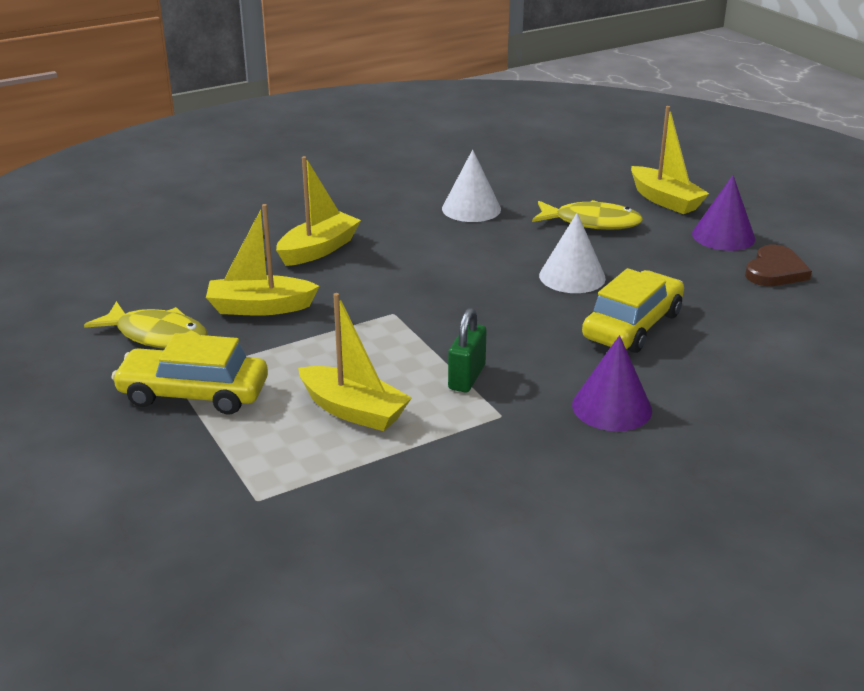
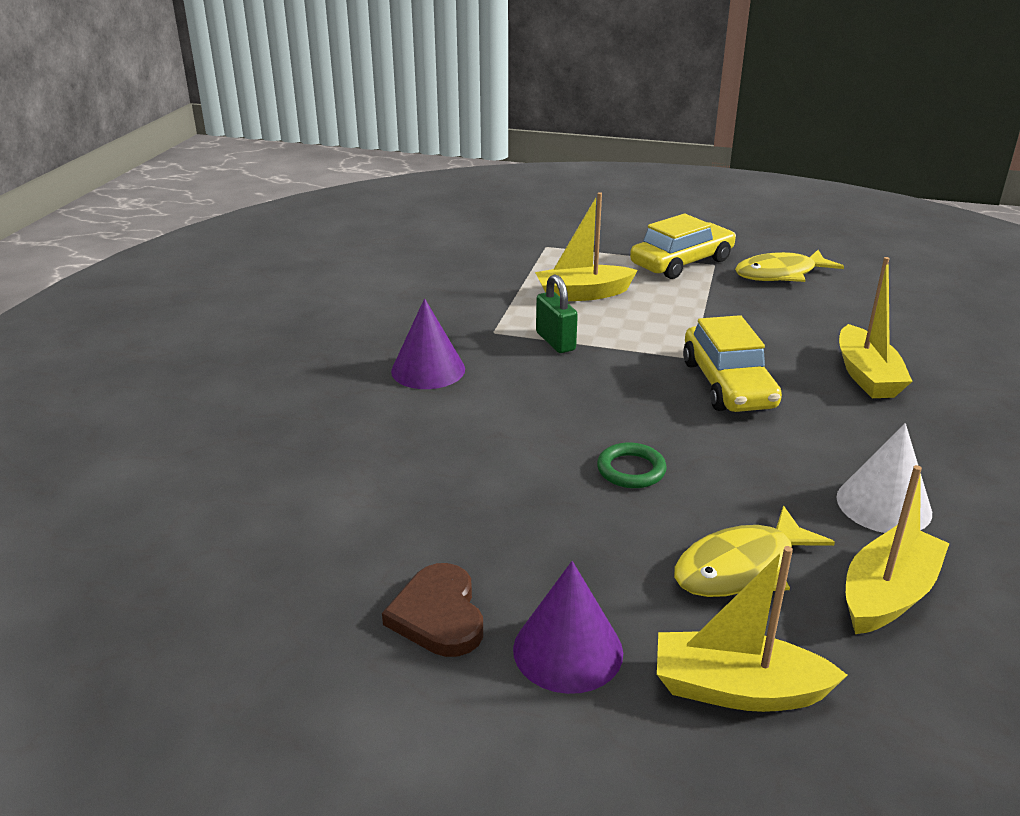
camera: 135 degrees right, 0 degrees up
yellow boat [206,204,319,316] -> yellow boat moved to [846,465,950,634]
white cone [539,213,606,293] -> green ring [597,442,667,488]
yellow car [582,268,684,353] -> yellow car moved to [683,315,782,412]

